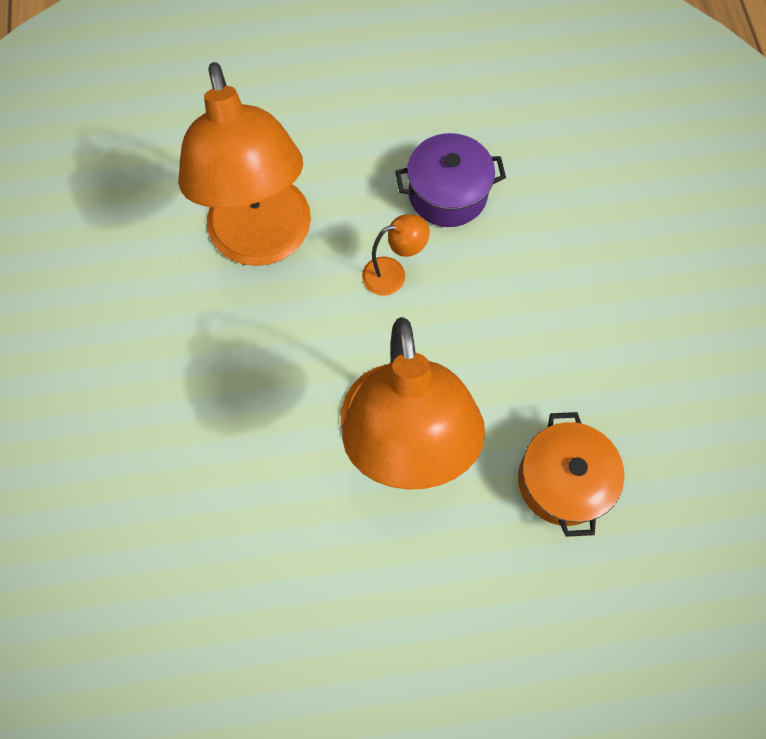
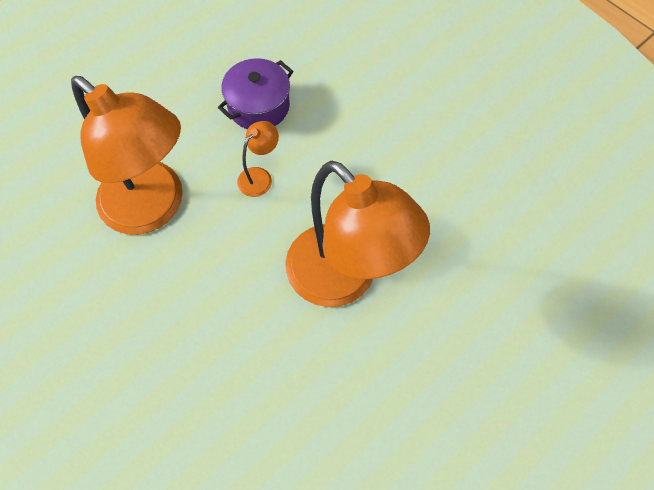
camera: 35 degrees left, 5 degrees down
orange pot [518,412,624,537] -> none

